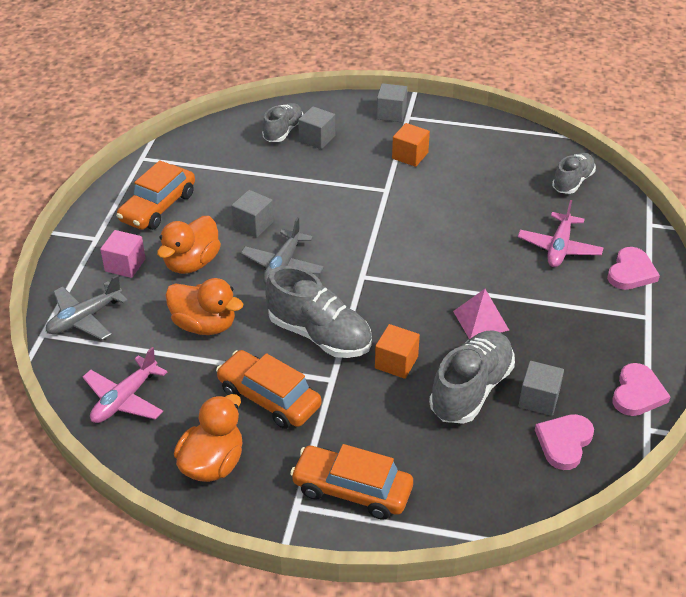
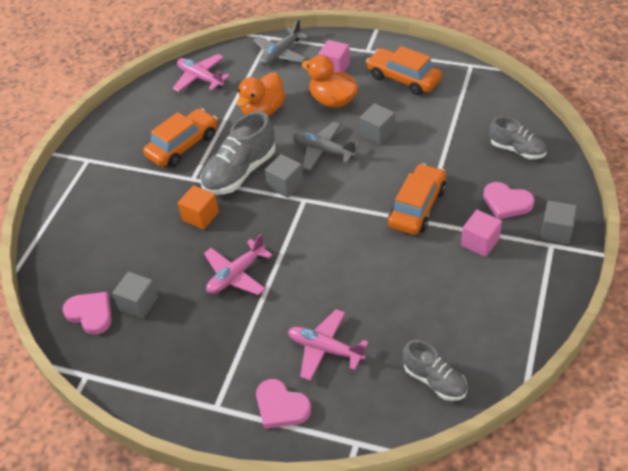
camera: 100 degrees right, 5 degrees up
grey plane [46,275,128,340] -> grey plane turned 105 degrees counterclockwise [253,19,309,66]
orange duck [174,394,242,482] -> none
orange car [290,444,413,520] -> orange car moved to [388,163,446,235]
grey cube [298,106,335,149] -> grey cube moved to [265,154,304,198]
orange cube [392,123,430,167] -> pink cube [461,210,502,257]
grey shoe [429,330,515,424] -> none
pink pyramid [453,289,509,339] -> pink plane [204,234,273,295]
pink heart [613,363,671,416] -> pink heart moved to [483,182,535,219]

